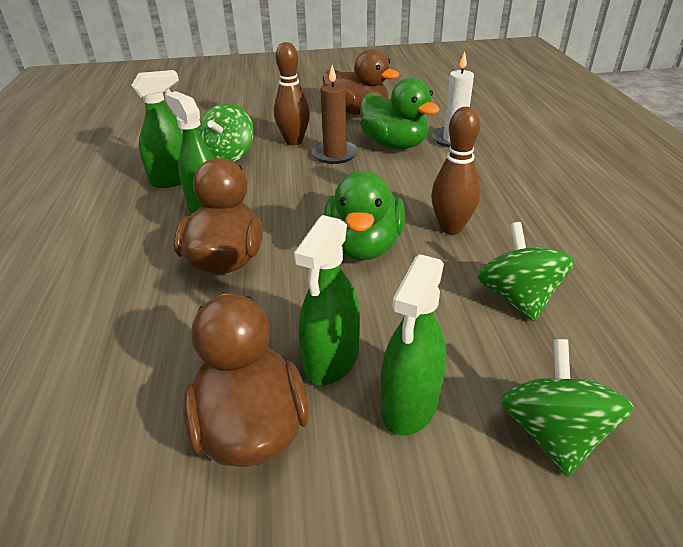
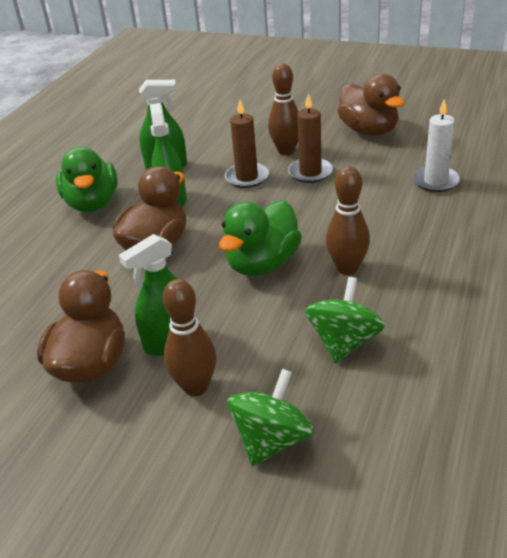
camera: 30 degrees right, 0 degrees up
green spinning top [198,103,254,162] -> none
green duck [360,77,440,149] -> green duck moved to [56,147,118,212]
green spray bottle [381,254,447,436] -> brown bowling pin [163,279,216,396]
none -> brown candle [225,100,269,188]

